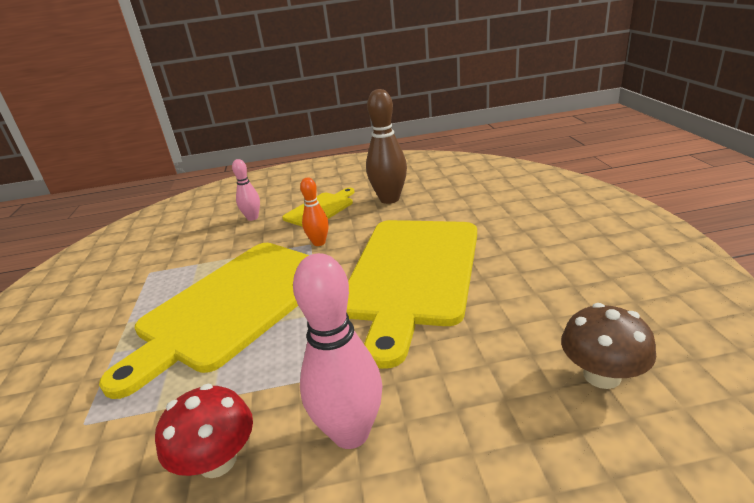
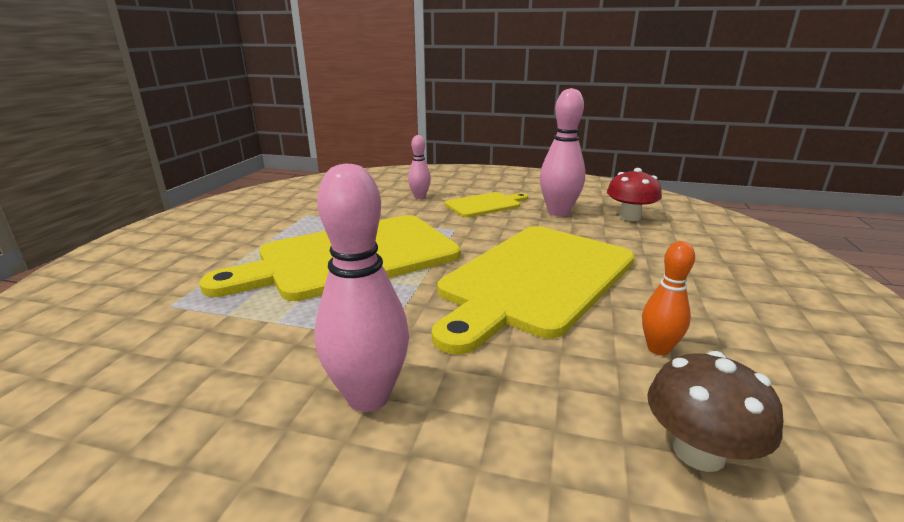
camera: 20 degrees right, 5 degrees down
red mushroom [155,384,253,478] -> red mushroom moved to [607,168,662,221]
orange bowling pin [300,177,329,246] -> orange bowling pin moved to [642,241,695,355]
brown bowling pin [366,89,407,204] -> pink bowling pin [540,88,585,216]

